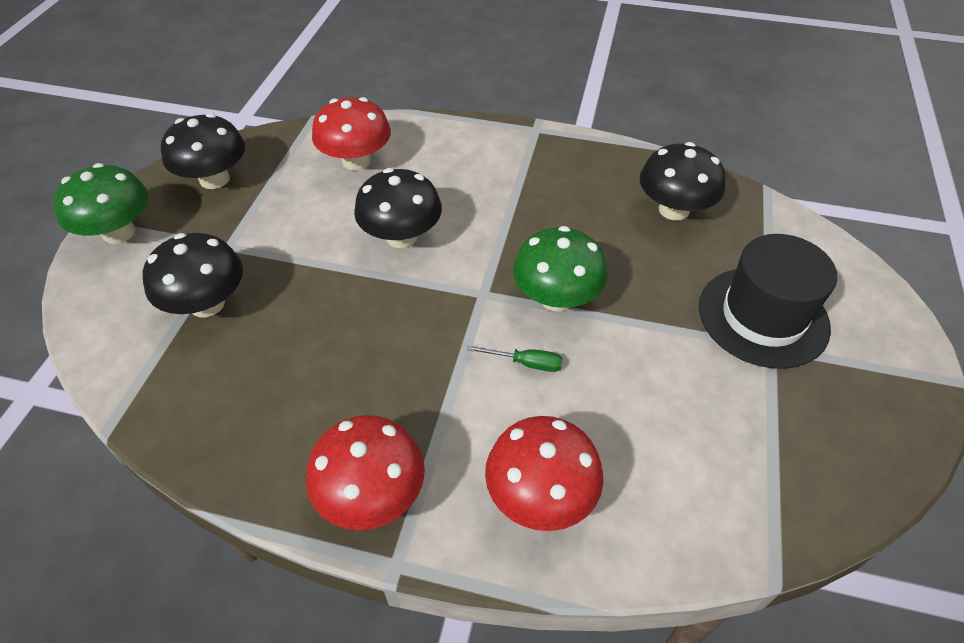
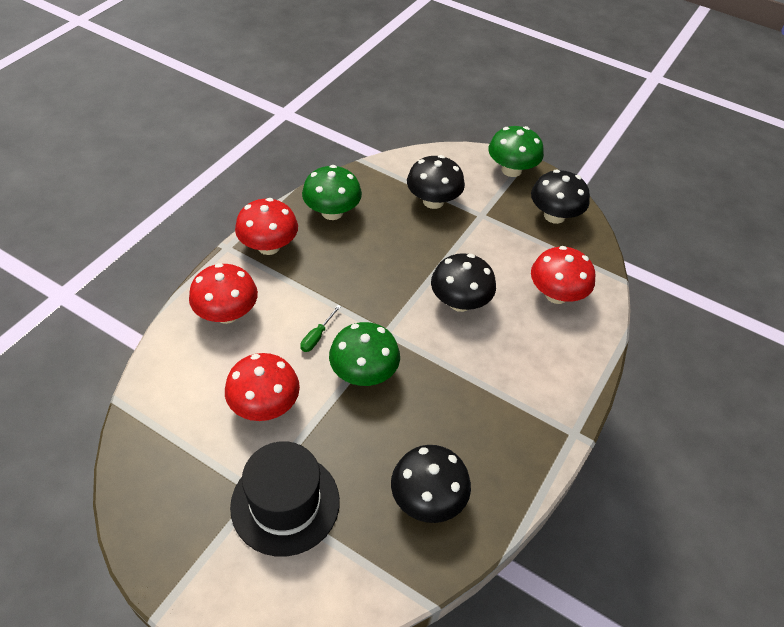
camera: 105 degrees right, 0 degrees up
none -> red mushroom [225,353,300,421]
none -> green mushroom [302,165,362,220]

